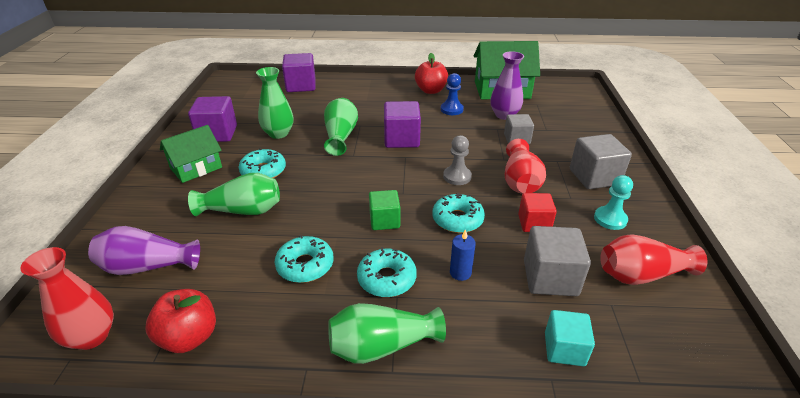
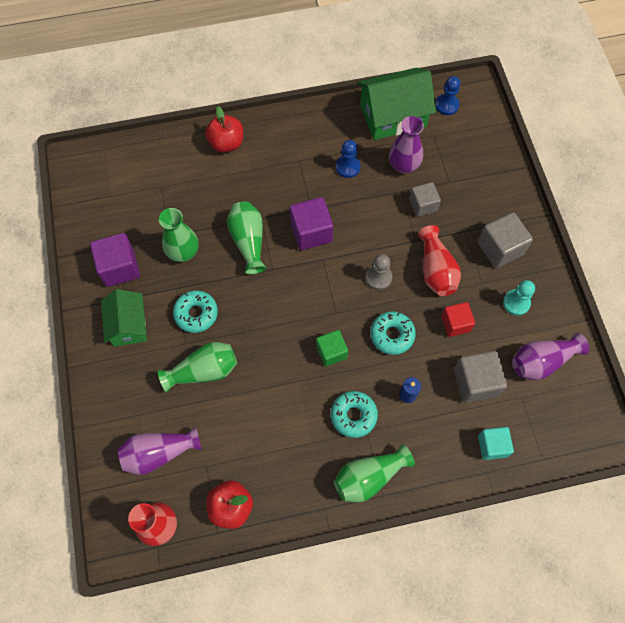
camera: 15 degrees left, 30 degrees up
green house [160,125,222,183] -> green house turned 45 degrees counterclockwise [101,289,147,347]
turquoise donut [275,235,334,283] -> none
purple cube [282,53,316,92] -> none
red apple [415,53,448,94] -> red apple moved to [205,106,243,153]
red vase [600,234,707,285] -> purple vase [512,333,589,380]
none -> blue pawn [435,76,460,115]

